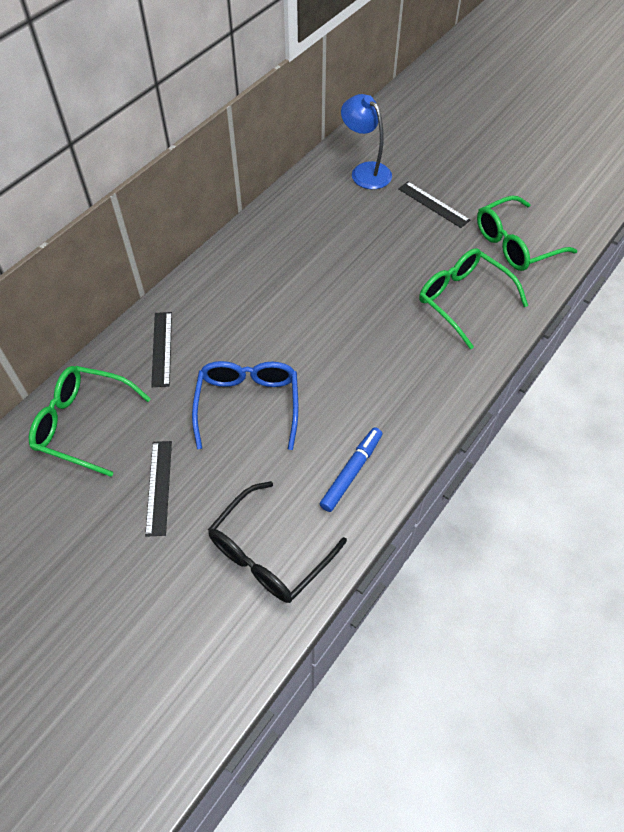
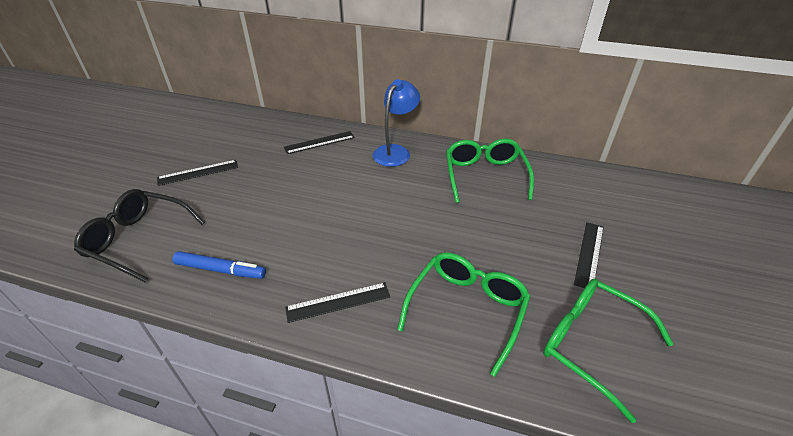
camera: 70 degrees right, 15 degrees down
green glasses [29,366,151,477] -> green glasses moved to [446,138,534,203]
blue glasses [192,361,298,450] -> none
blue lamp [341,94,392,189] -> blue lamp moved to [373,79,420,167]
none -> black ruler [285,283,390,323]

